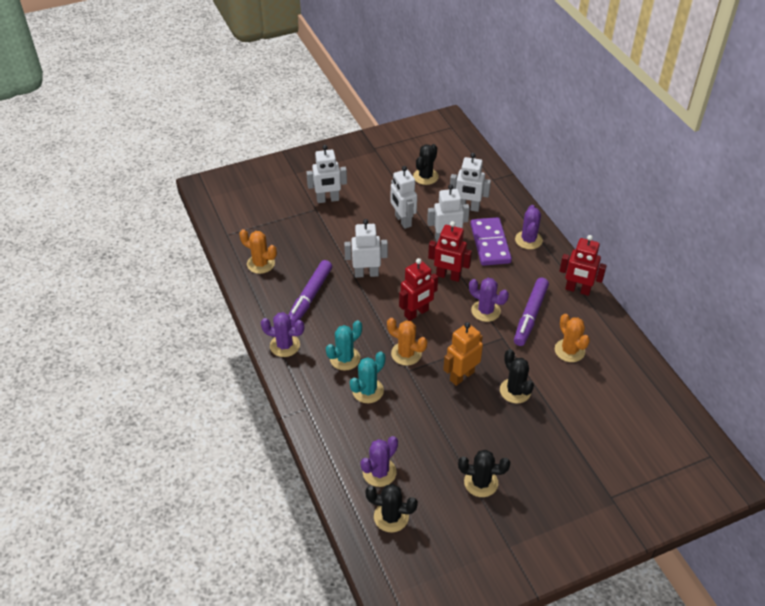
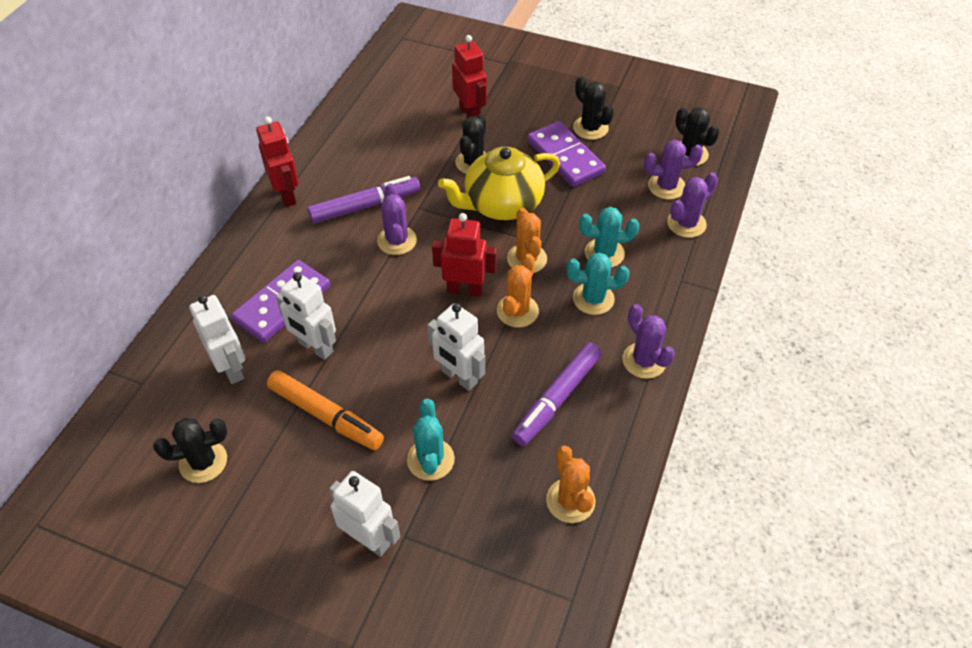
camera: 135 degrees left, 5 degrees up
purple marker [289,260,332,326] -> purple marker turned 150 degrees clockwise [512,342,602,446]
white robot [391,166,417,229] -> orange marker [267,370,384,450]
red robot [428,221,472,282] -> red robot moved to [452,35,487,118]
orange robot [443,322,483,386] -> yellow teapot [438,147,560,220]
purple cactus [515,205,543,249] -> purple cactus moved to [667,173,718,238]
orange cactus [555,314,590,362] -> orange cactus moved to [497,254,539,327]
none -> turquoise cactus [407,399,455,481]
none -> purple domino [527,121,606,187]

